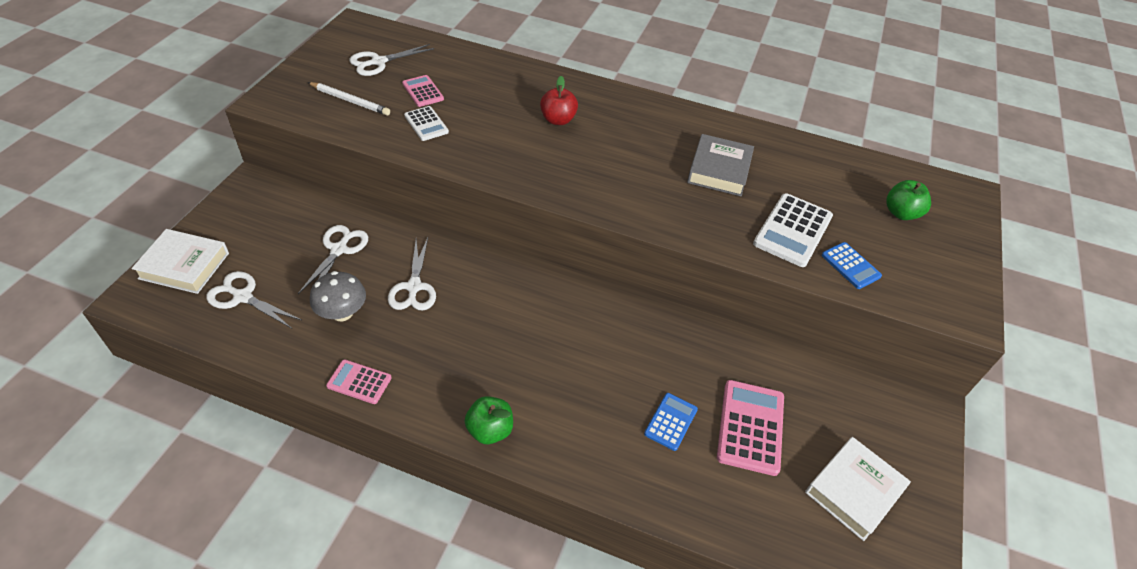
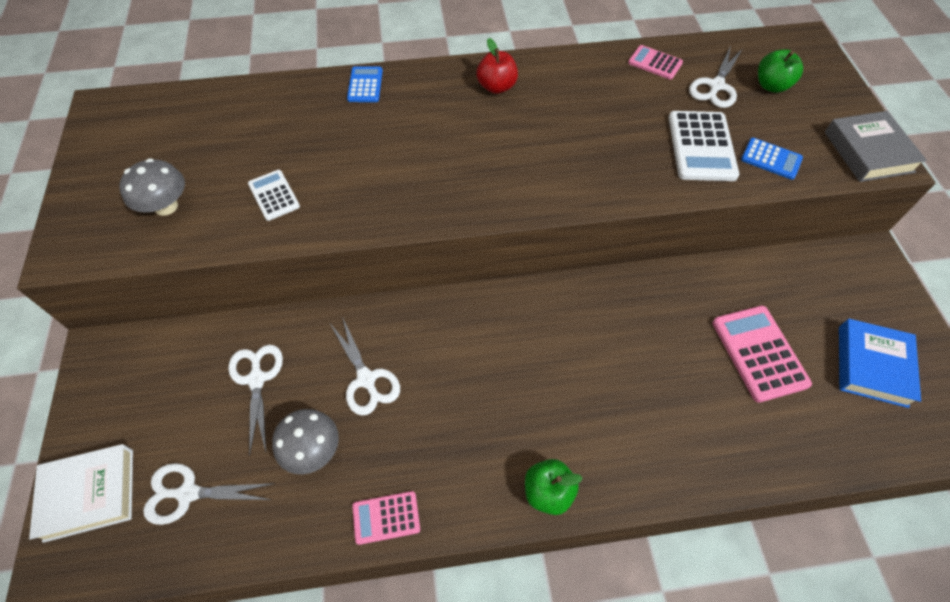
camera: 25 degrees left, 10 degrees up
white pencil [307,82,390,116] -> grey mushroom [119,158,185,216]
white scissors [349,44,434,76] -> white scissors moved to [689,46,743,108]
pink calculator [402,75,444,107] -> pink calculator moved to [628,45,683,80]
white calculator [404,106,449,141] -> white calculator turned 150 degrees counterclockwise [248,170,300,221]
red apple [540,76,578,125] -> red apple moved to [476,38,518,94]
blue calculator [644,393,698,451] -> blue calculator moved to [347,67,383,102]
grey book [687,134,754,196] -> grey book moved to [825,111,927,182]
white book [805,437,911,541] -> blue book [839,319,921,408]

